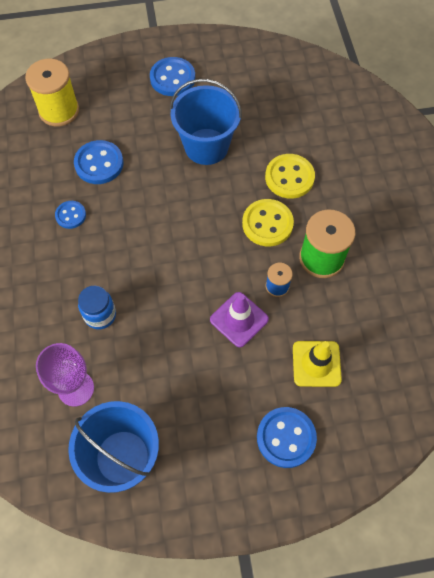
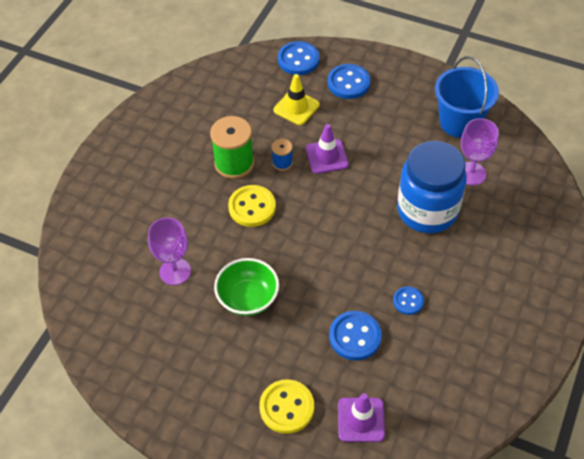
camera: 145 degrees left, 10 degrees down
yellow spool [25,59,79,127] -> purple traffic cone [338,393,385,442]
blue jar [78,286,116,329] -> blue jar [397,141,467,234], size x2.15
blue button [150,57,195,96] -> blue button moved to [278,41,320,75]
blue bucket [170,79,242,165] -> green bowl [214,258,279,316]
yellow button [265,154,315,199] -> yellow button moved to [259,379,314,434]
none -> purple goblet [148,218,191,285]

